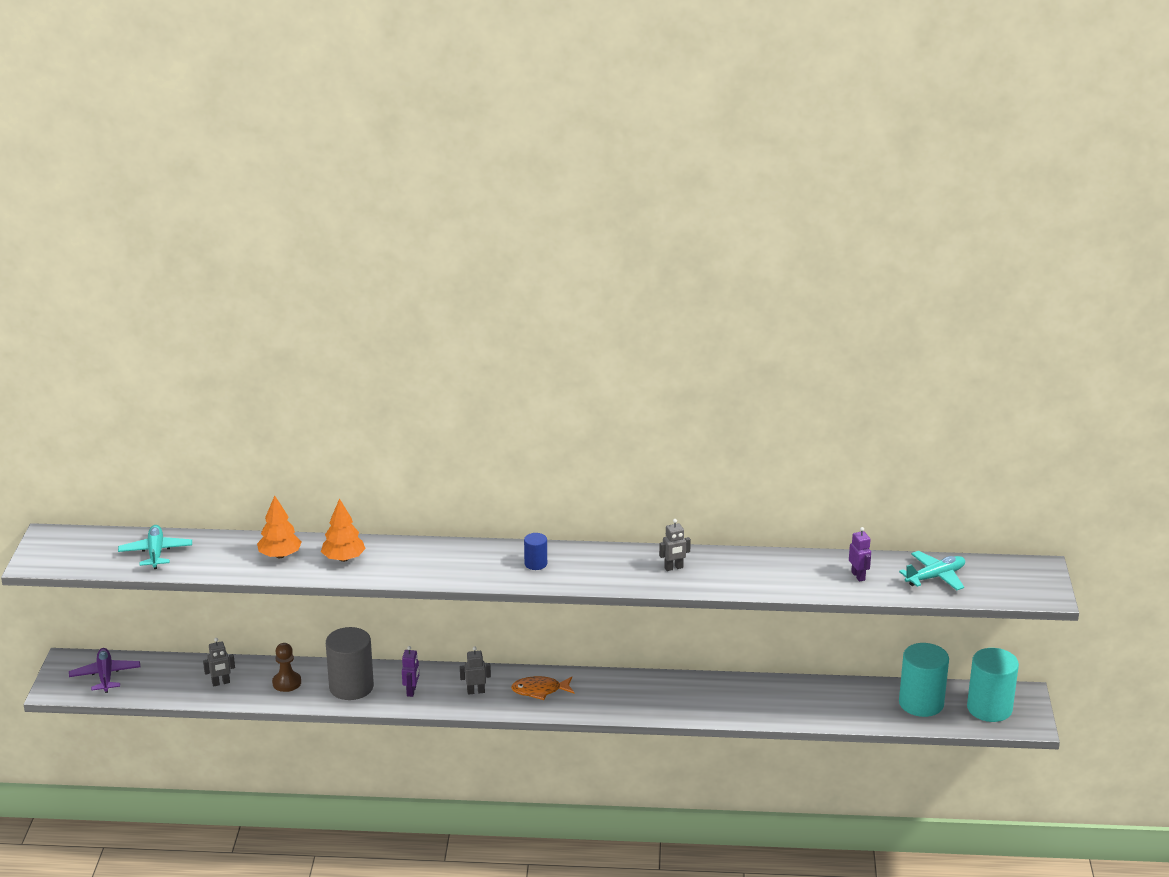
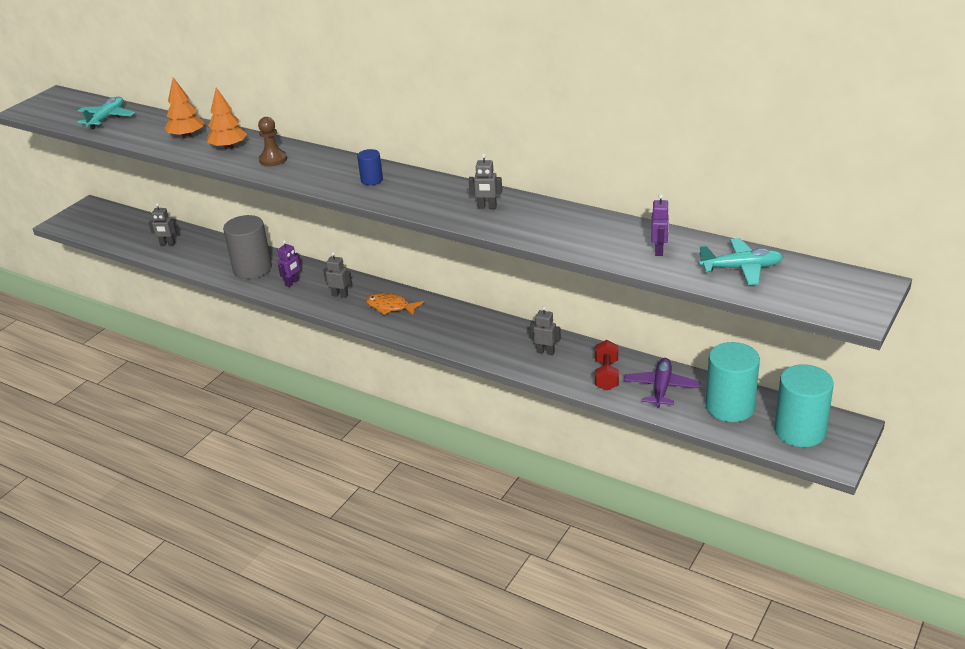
camera: 30 degrees right, 5 degrees up
purple plane [69,648,140,693] -> purple plane moved to [624,358,700,408]
brown pawn [272,643,301,692] -> brown pawn moved to [258,117,287,167]
none -> grey robot [530,306,561,355]
none -> red dumbbell [595,340,619,391]

